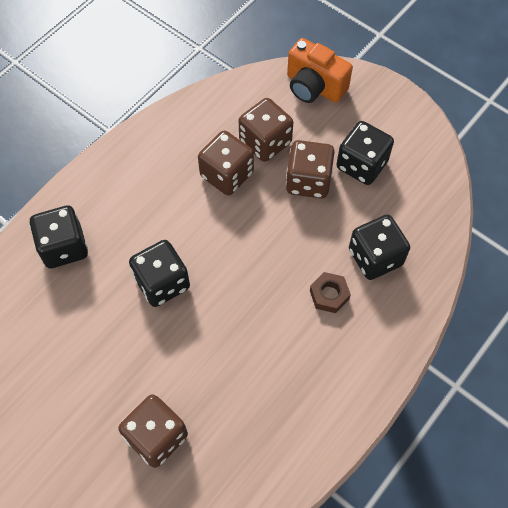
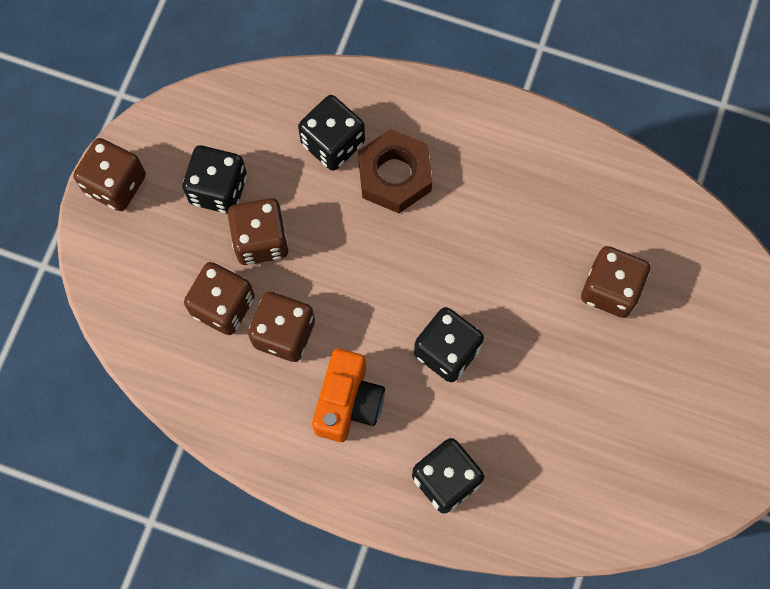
camera: 110 degrees left, 10 degrees up
orange camera [287,38,353,103] -> orange camera moved to [312,349,385,442]
brown nut [310,272,351,313] -> brown nut [358,129,432,213], size x1.78
none -> brown dice [74,138,146,211]

